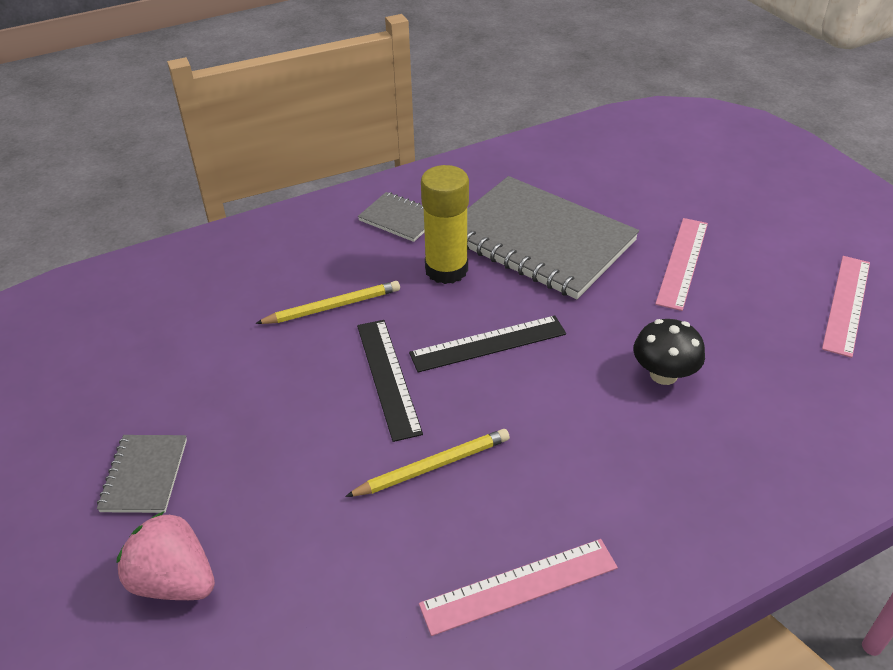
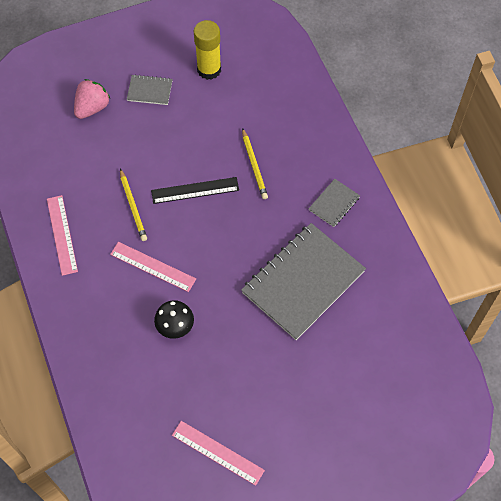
camera: 95 degrees right, 20 degrees up
black ruler [409,315,566,372] -> none
yellow glue stick [421,165,469,284] -> yellow glue stick moved to [194,20,221,80]
pink ruler [655,218,708,311] -> pink ruler moved to [110,242,196,292]

